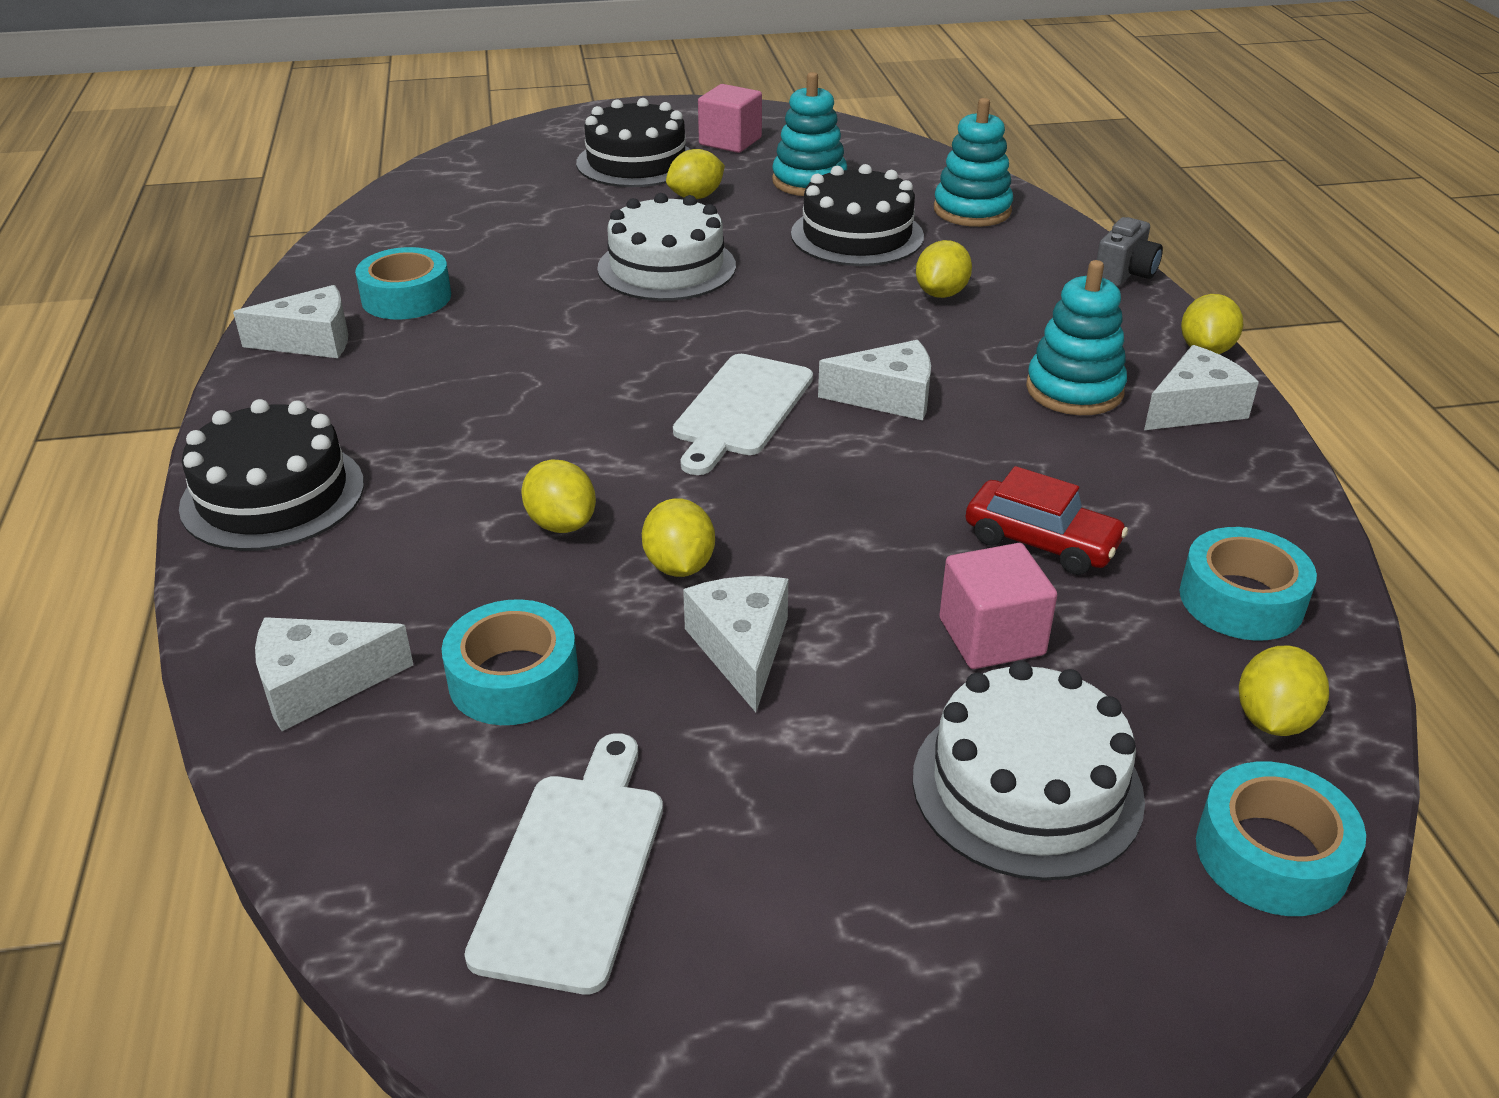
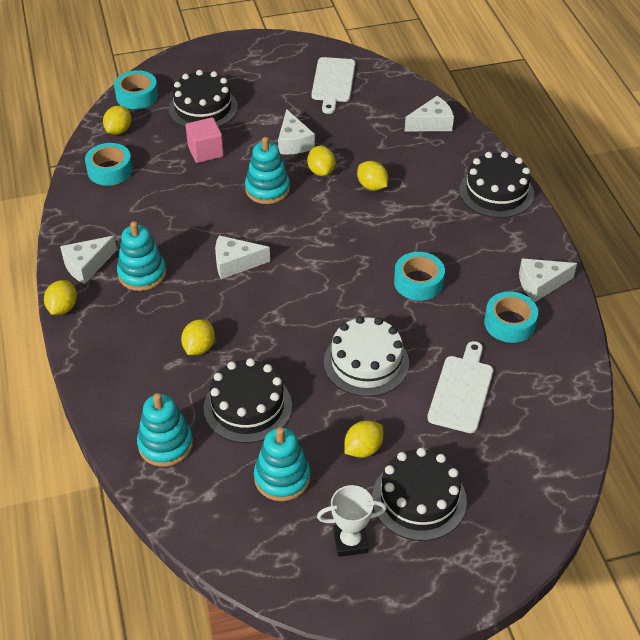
camera: 175 degrees right, 10 degrees up
turquoise tape [442,599,579,725] -> turquoise tape moved to [394,252,445,301]
white cutting board [673,354,813,475] -> white cutting board moved to [427,341,493,433]
pink cube [698,84,762,153] -> white trophy [317,485,386,557]
white cake [913,660,1145,881] -> black cake [169,70,238,128]
red car [966,466,1128,575] -> none
grey camera [1097,217,1163,287] -> none
none -> turquoise stacking toy [245,137,290,204]

